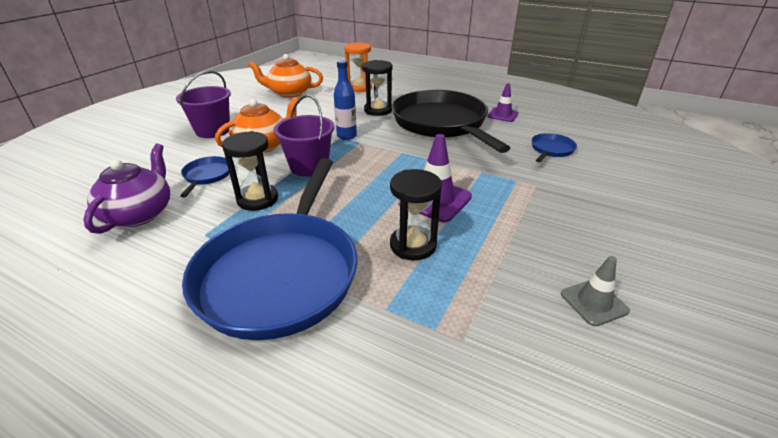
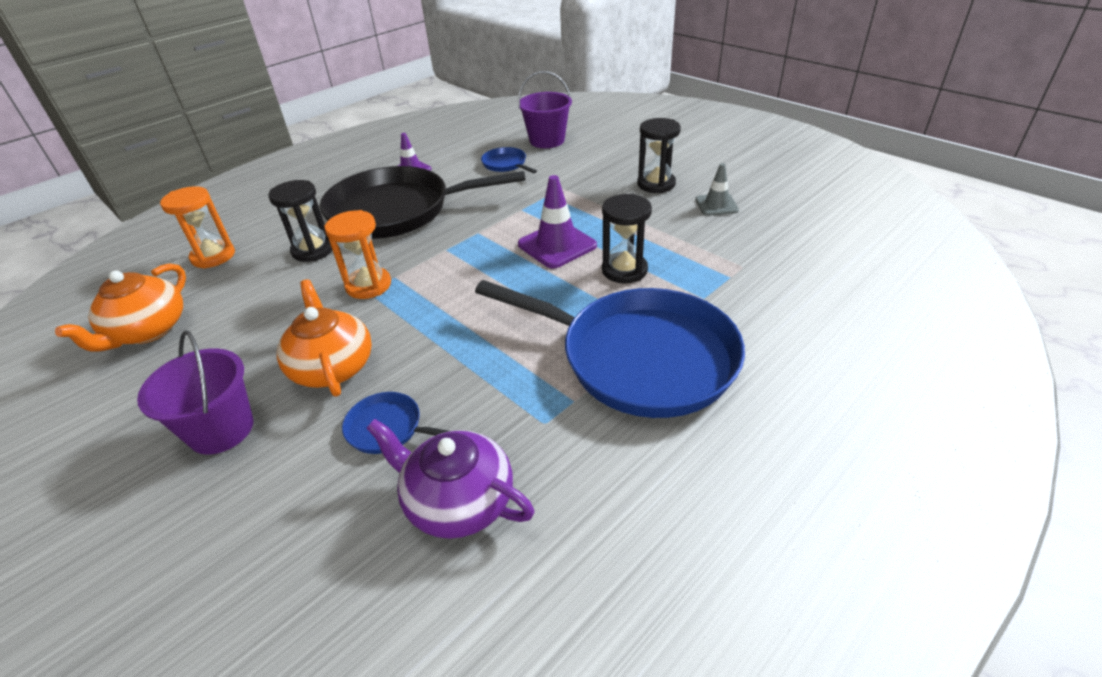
camera: 70 degrees left, 5 degrees up
black hourglass [222,131,278,211] -> black hourglass moved to [637,118,681,193]
purple bucket [273,95,335,177] -> purple bucket moved to [518,71,572,148]
blue bottle [334,60,357,140] -> orange hourglass [324,210,391,299]

